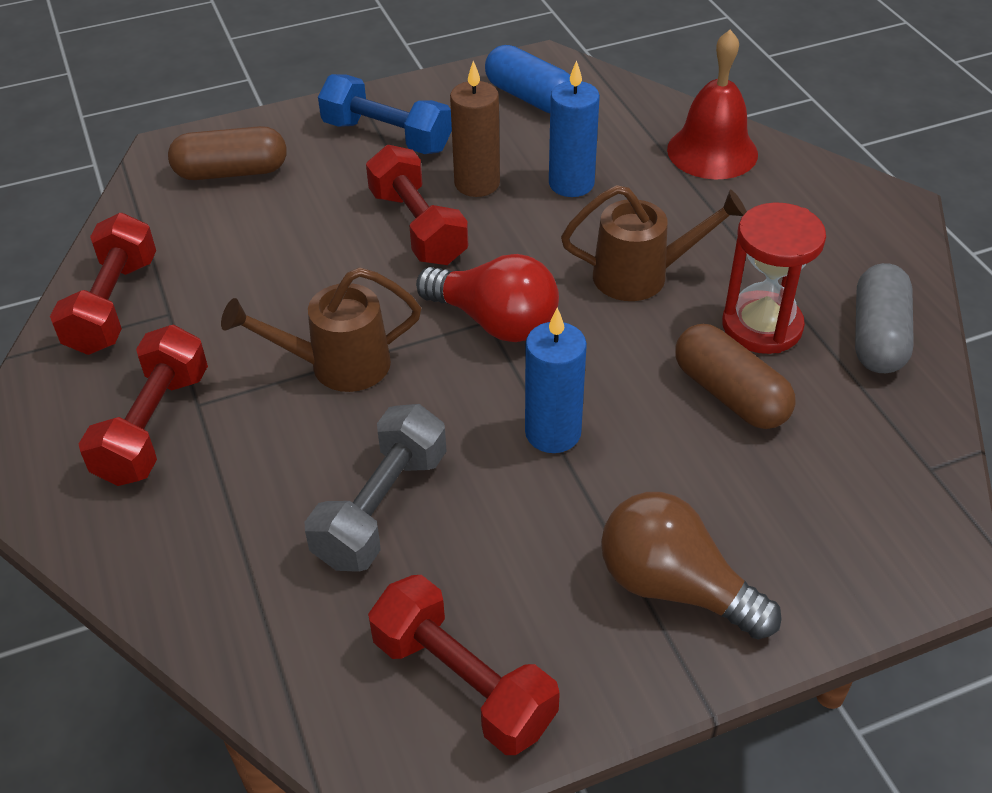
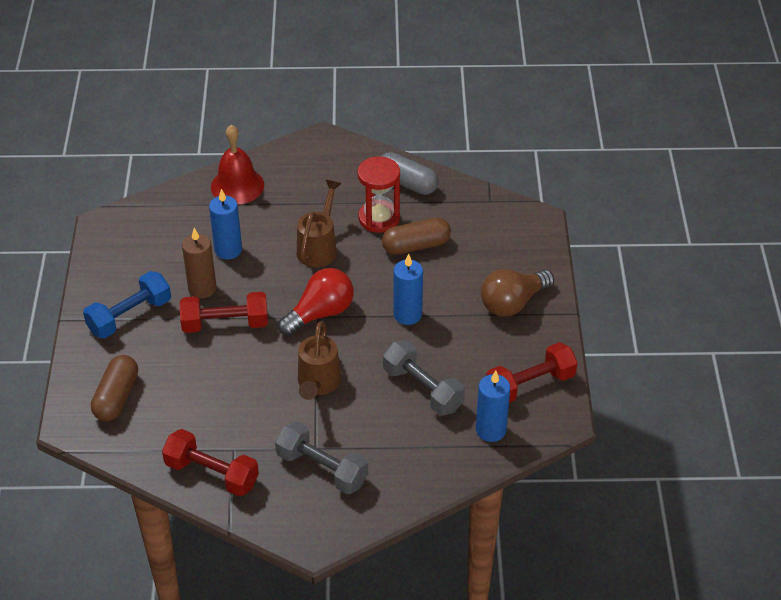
camera: 70 degrees left, 0 degrees up
red dumbbell [79,325,208,486] -> grey dumbbell [275,421,368,494]
blue capsule [485,45,570,113] -> none
none -> blue candle [476,371,510,442]

